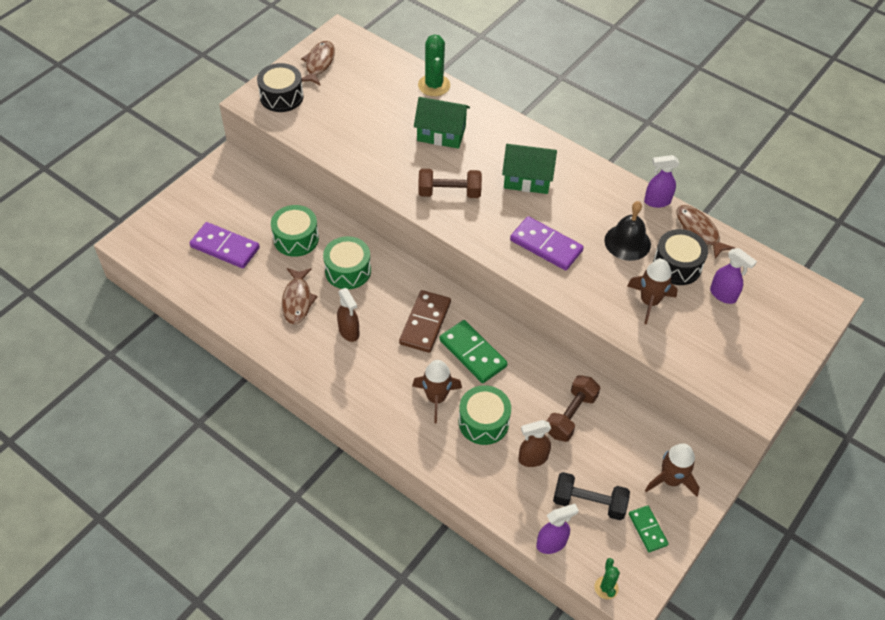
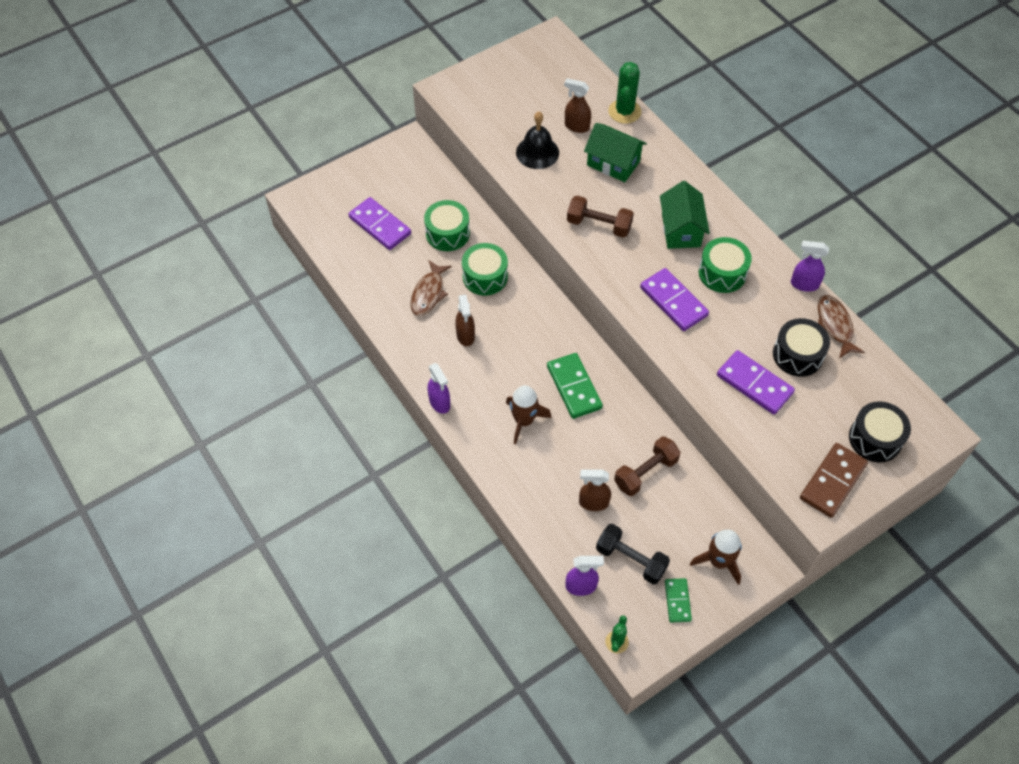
camera: 20 degrees right, 5 degrees up
black drum [257,63,304,112] -> black drum moved to [849,401,911,462]
brown fish [301,41,335,85] -> none
brown domino [399,290,451,353] -> brown domino moved to [800,443,868,518]
green drum [459,385,511,445] -> green drum moved to [699,237,752,293]
green house [502,144,557,194] -> green house turned 60 degrees clockwise [660,181,710,249]
black bell [605,201,651,261] -> black bell moved to [516,112,559,169]
brown rocket [627,259,678,325] -> purple domino [717,350,795,414]
purple spray bottle [710,248,757,304] -> purple spray bottle moved to [428,363,450,414]
none -> brown spray bottle [564,78,591,133]

